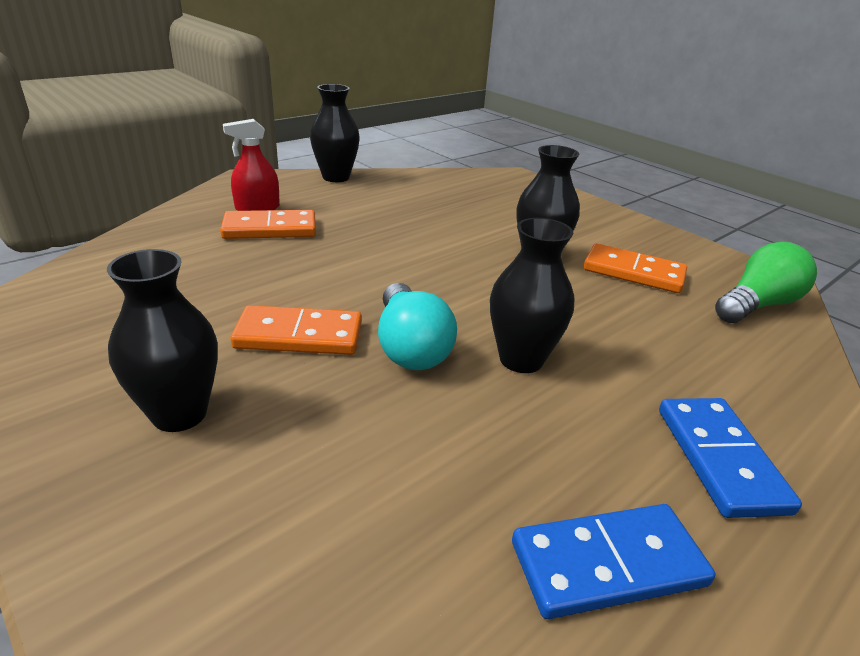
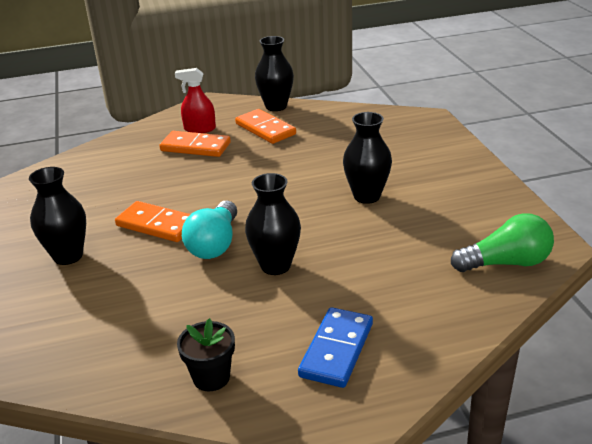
camera: 30 degrees right, 0 degrees up
blue domino [512,504,716,619] -> black flower pot [177,318,235,392]
orange domino [583,243,687,293] -> orange domino moved to [235,109,296,144]

